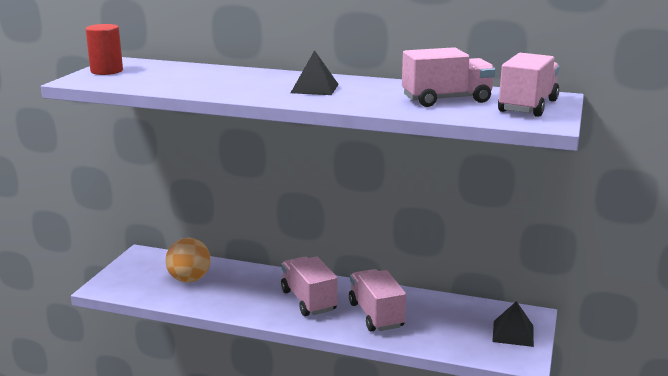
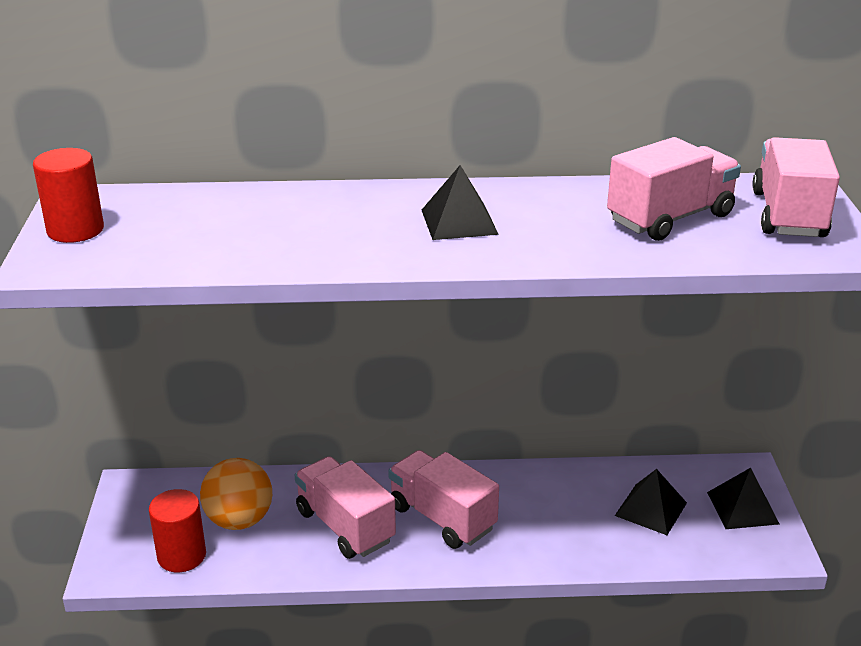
camera: 20 degrees left, 10 degrees up
pink truck [349,269,406,331] -> pink truck moved to [295,456,396,559]
none -> red cylinder [149,489,206,572]
none -> black pyramid [615,469,687,535]

